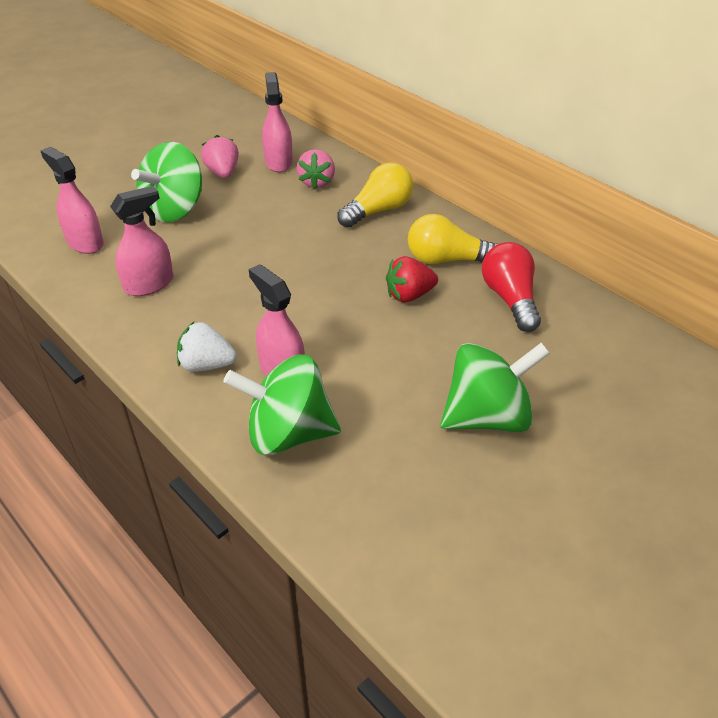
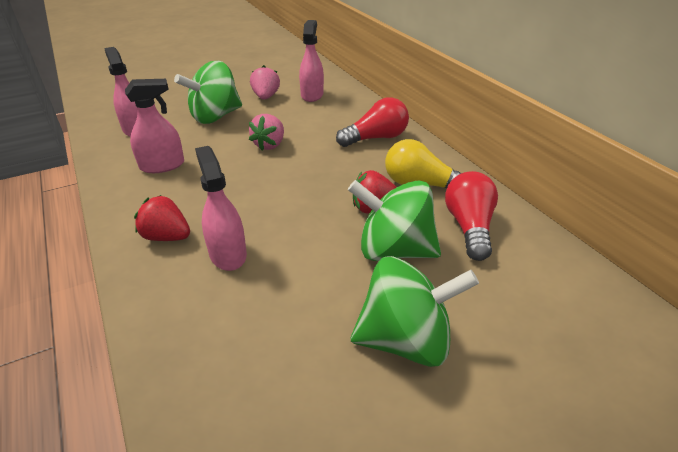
camera: 15 degrees right, 5 degrees down
white strawberry [177,322,237,372] -> red strawberry [134,195,190,241]
green spinning top [223,354,341,455] -> green spinning top moved to [348,180,441,261]
pink strawberry [297,149,335,190] -> pink strawberry moved to [249,114,284,151]
yellow light bulb [337,162,413,228] -> red light bulb [336,97,409,147]

